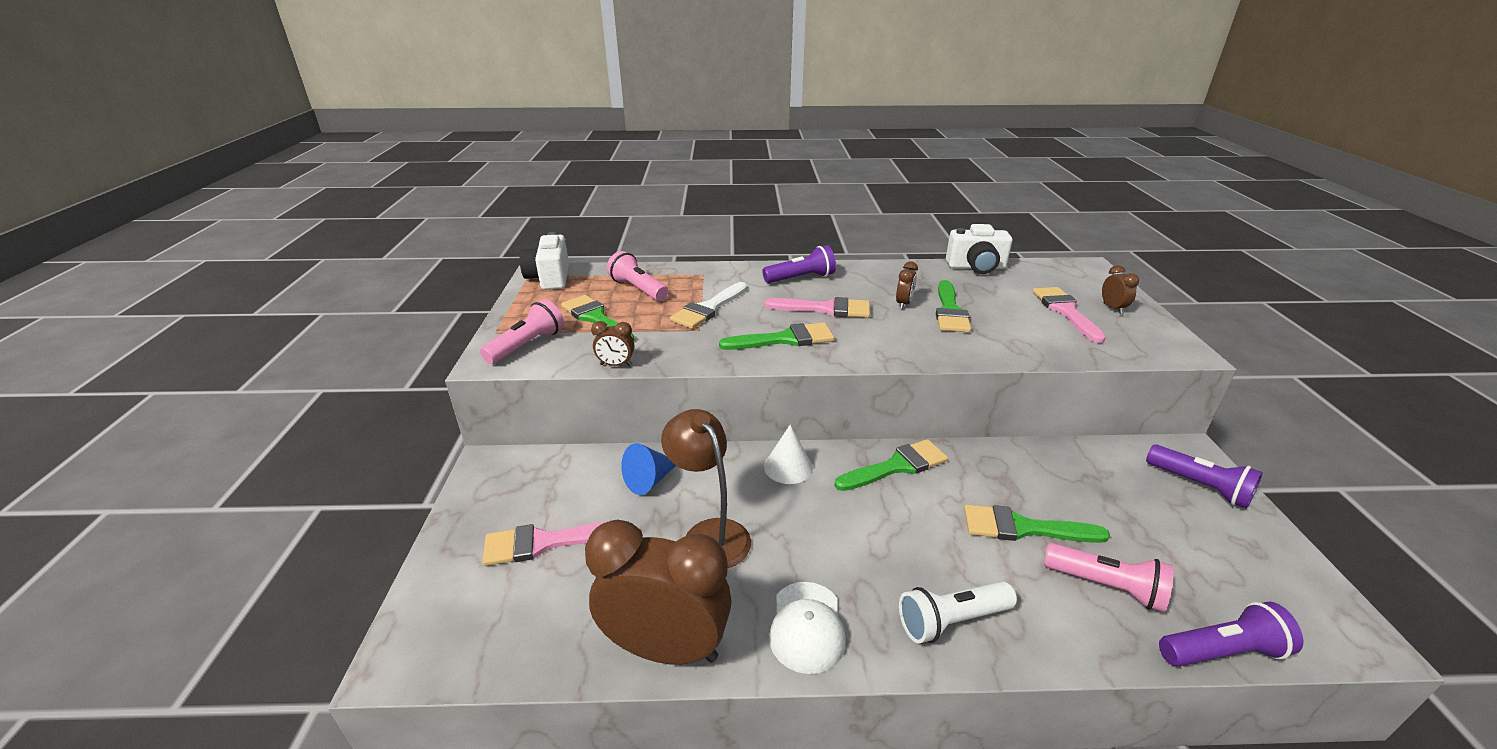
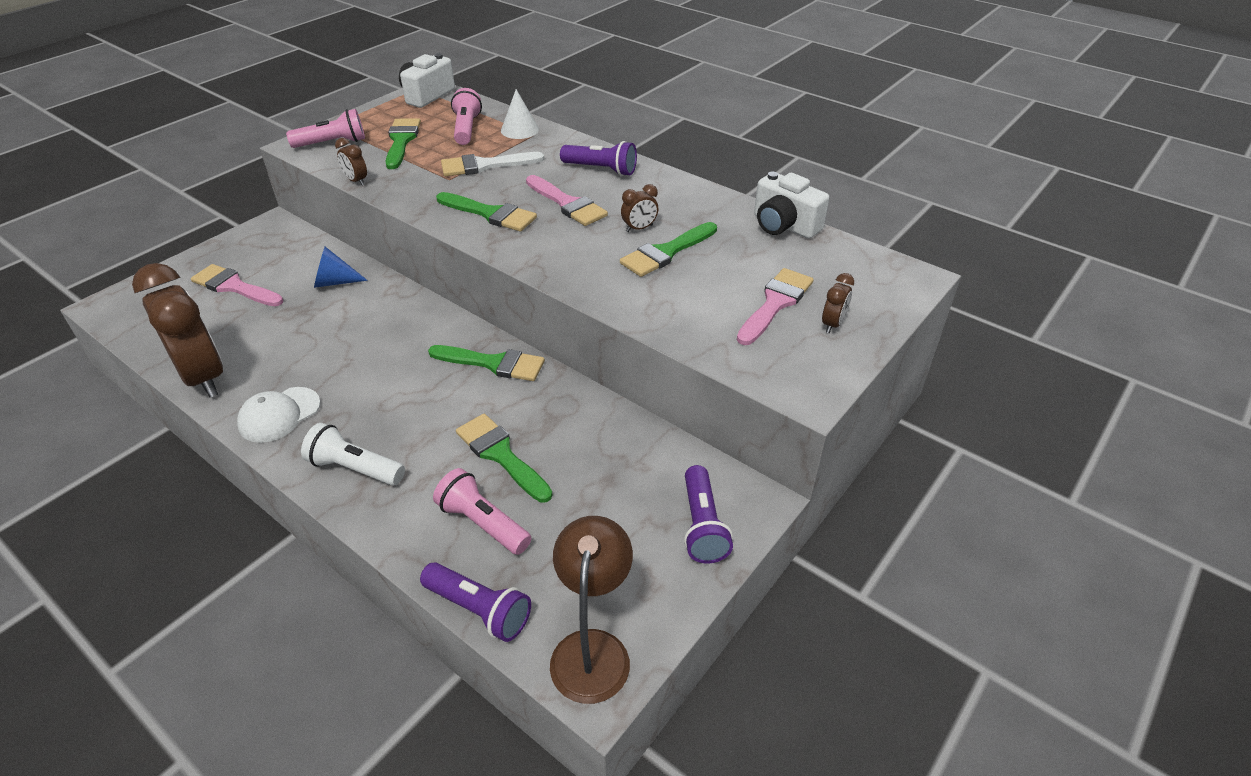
camera: 40 degrees right, 10 degrees up
brown lamp [661,409,751,568] -> brown lamp moved to [550,516,633,704]
white cone [764,424,813,484] -> white cone moved to [501,89,539,139]
pink flashlight [1044,543,1174,612] -> pink flashlight turned 150 degrees clockwise [433,468,532,555]

